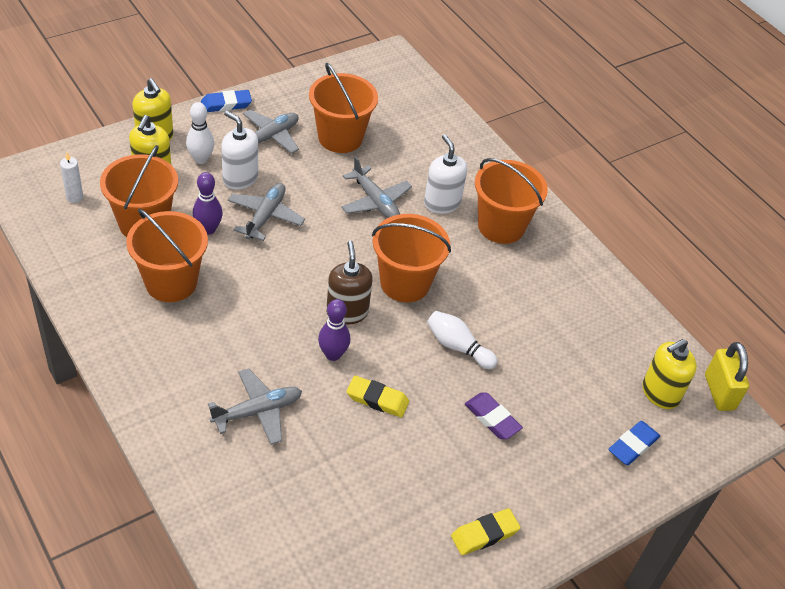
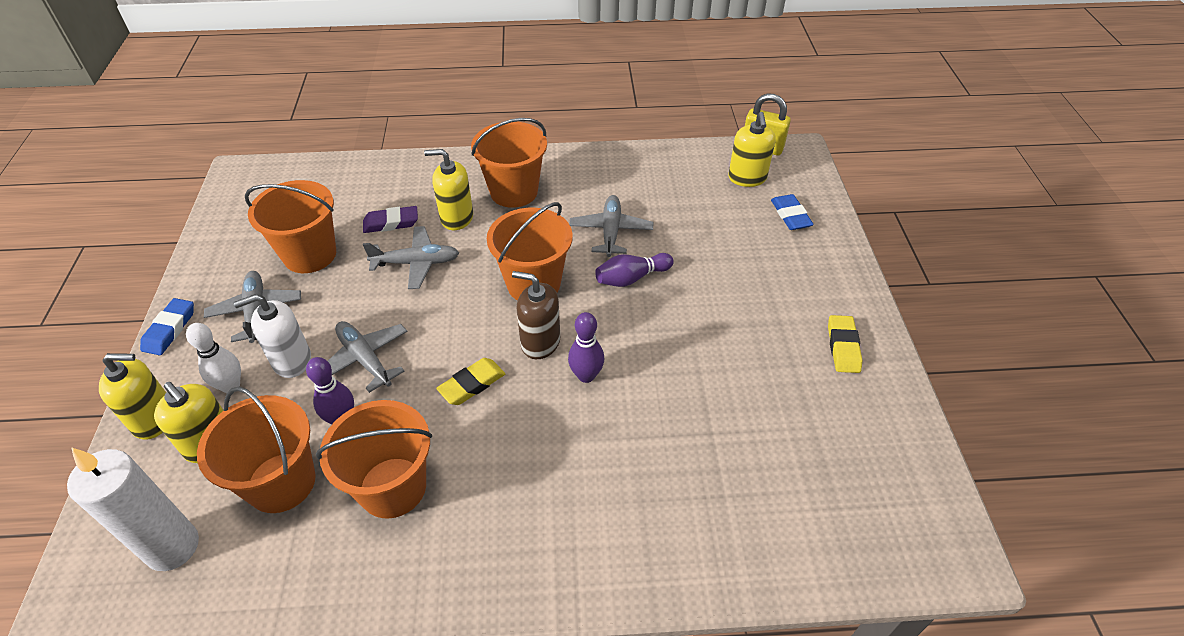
camera: 55 degrees left, 0 degrees up
white candle [60,152,83,203] -> white candle [67,447,199,571], size x2.13
grey plane [208,368,302,445] -> grey plane moved to [569,195,653,257]
yellow eraser [347,376,409,418] -> yellow eraser moved to [436,358,505,405]
white soap dispenser [424,134,467,214] -> yellow soap dispenser [424,149,473,230]
white bowling pin [427,311,498,369] -> purple bowling pin [595,253,674,287]
purple eraser [465,392,523,439] -> purple eraser moved to [363,206,418,233]

